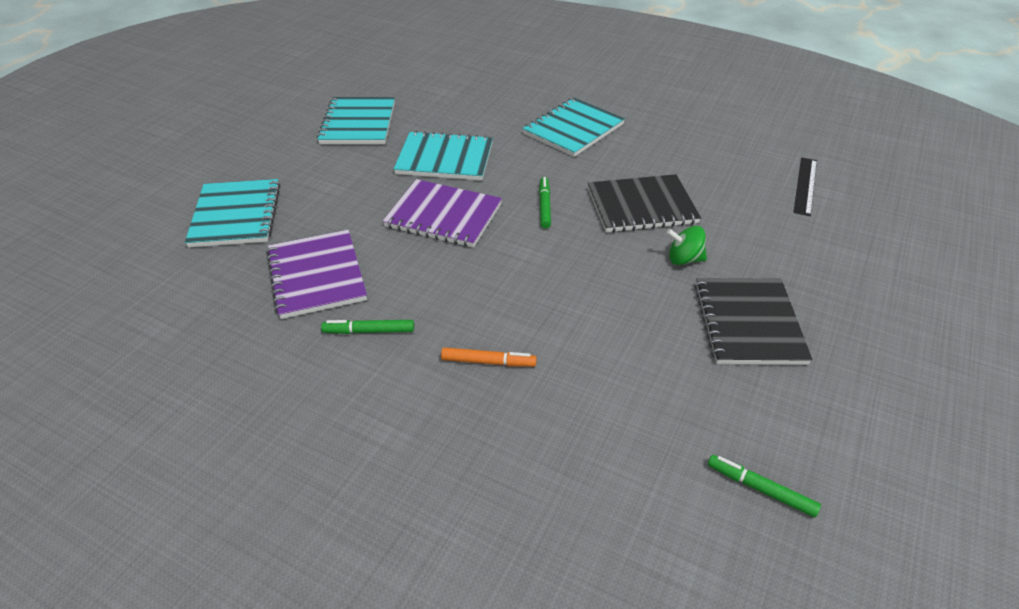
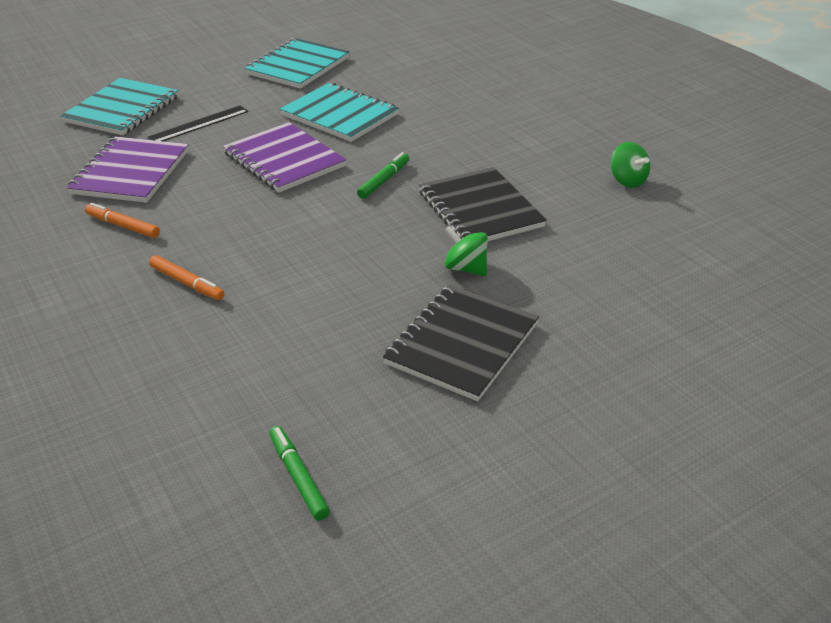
camera: 30 degrees right, 5 degrees down
green marker [321,320,414,334] -> orange marker [85,203,160,238]
turquoise notebook [522,98,625,157] -> none
black notebook [588,174,701,232] -> black notebook turned 45 degrees clockwise [419,167,547,241]
black ruler [793,157,817,216] -> black ruler moved to [147,106,249,141]
none -> green spinning top [611,142,650,188]

